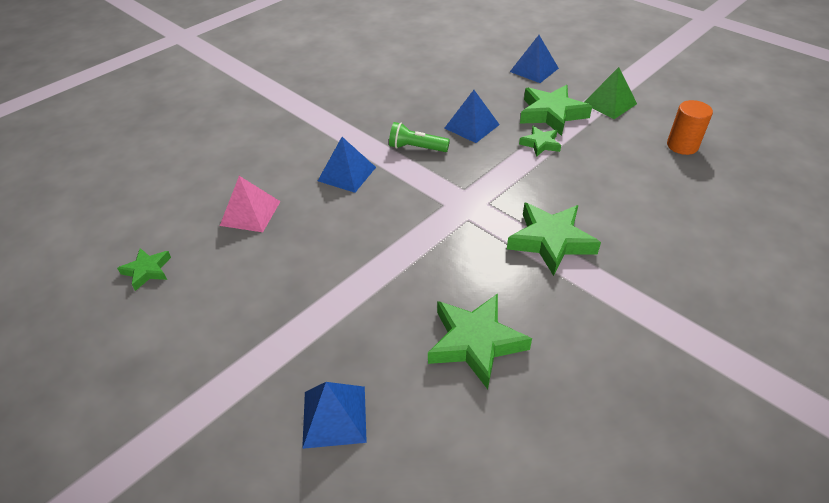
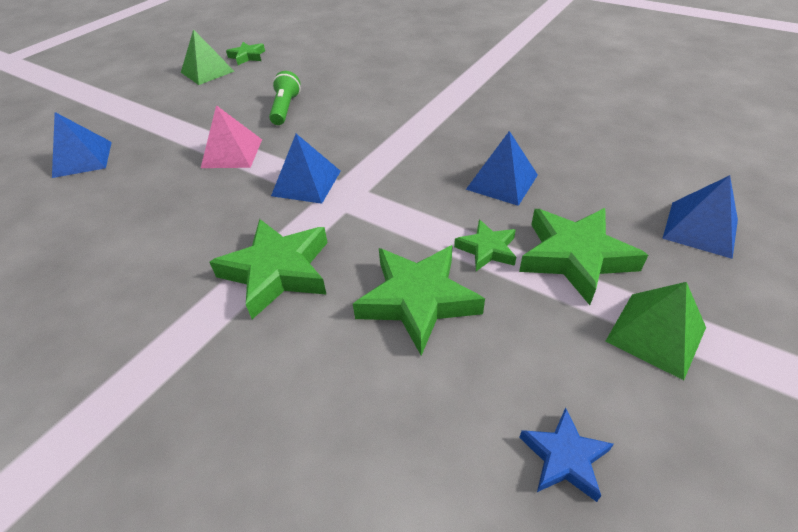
camera: 80 degrees right, 0 degrees up
pink pyramid [220,176,281,232] -> pink pyramid moved to [201,105,262,168]
blue pyramid [318,137,376,193] -> blue pyramid moved to [271,134,341,204]
green flashlight [389,122,450,152] -> green flashlight moved to [269,71,301,125]
green star [428,294,532,389] -> green star moved to [353,245,485,356]
orange cylinder [667,100,713,155] -> blue star [519,407,614,502]
none -> green pyramid [181,29,235,85]

